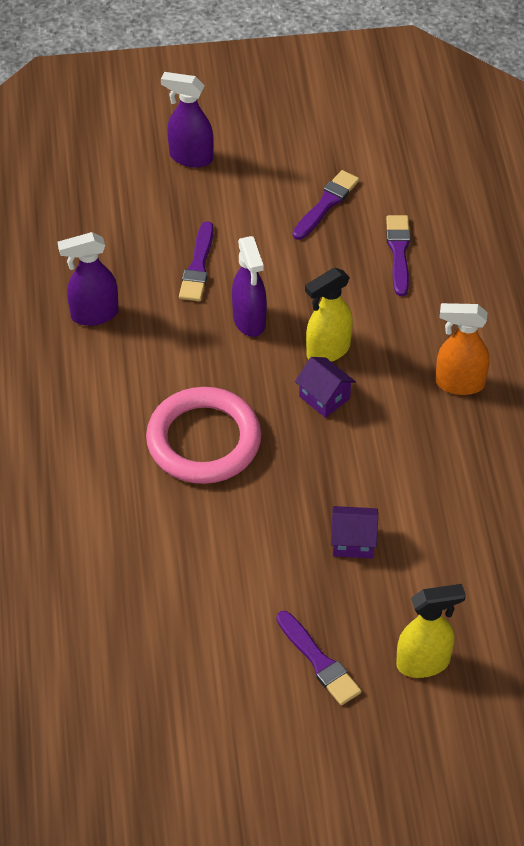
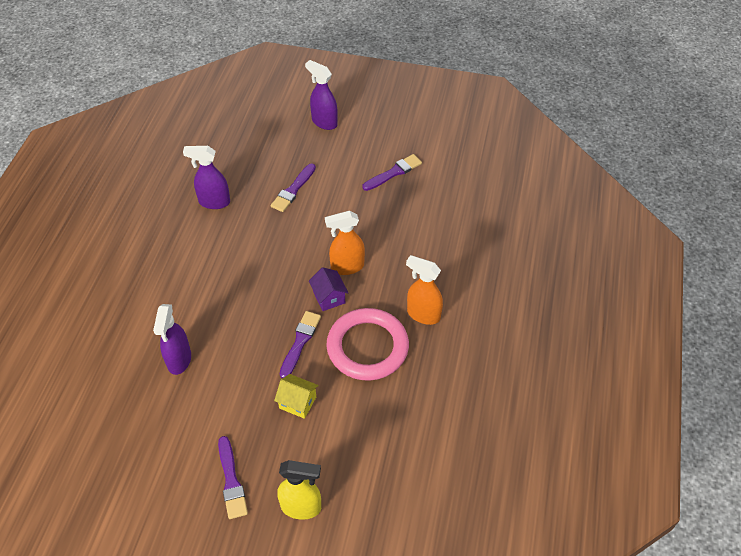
camera: 20 degrees right, 0 degrees up
pink ring [146,387,261,484] -> pink ring moved to [326,308,409,381]
purple spray bottle [232,236,267,337] -> purple spray bottle moved to [153,304,191,375]
yellow spray bottle [305,268,353,362] -> orange spray bottle [325,211,365,275]
purple house [331,506,378,559] -> yellow house [274,374,319,419]
purple brush [386,215,411,296] -> purple brush moved to [280,311,321,378]

